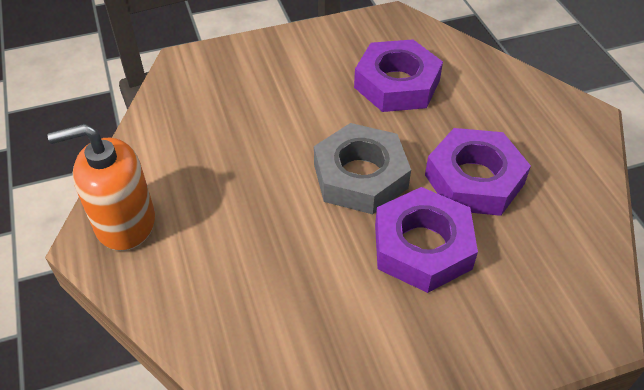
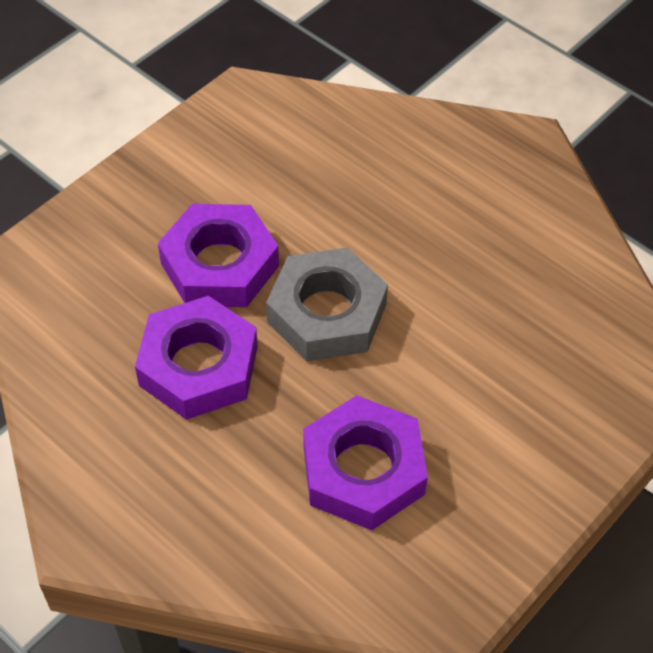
camera: 150 degrees right, 5 degrees up
orange soap dispenser [48,124,155,251] -> none

